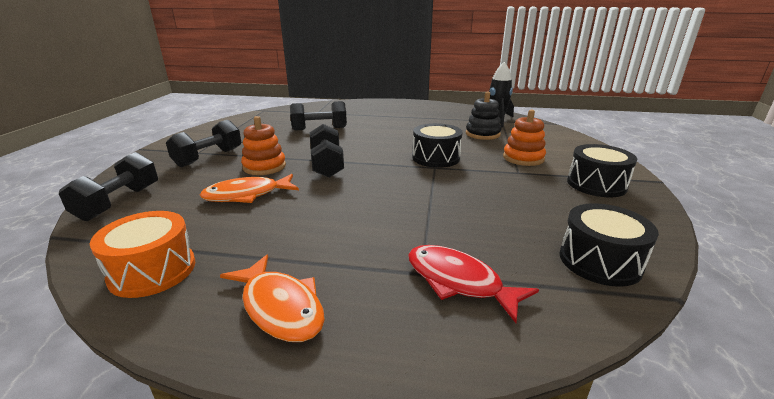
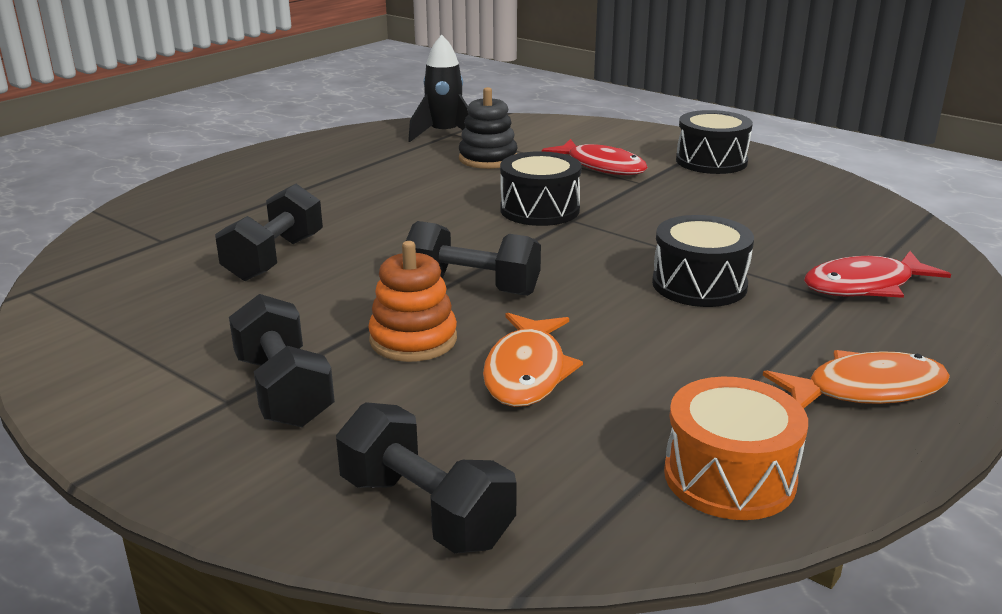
camera: 60 degrees left, 0 degrees up
orange stacking toy [503,110,546,166] -> red fish [542,139,648,175]
black drum [560,203,659,287] -> black drum moved to [652,215,754,307]

